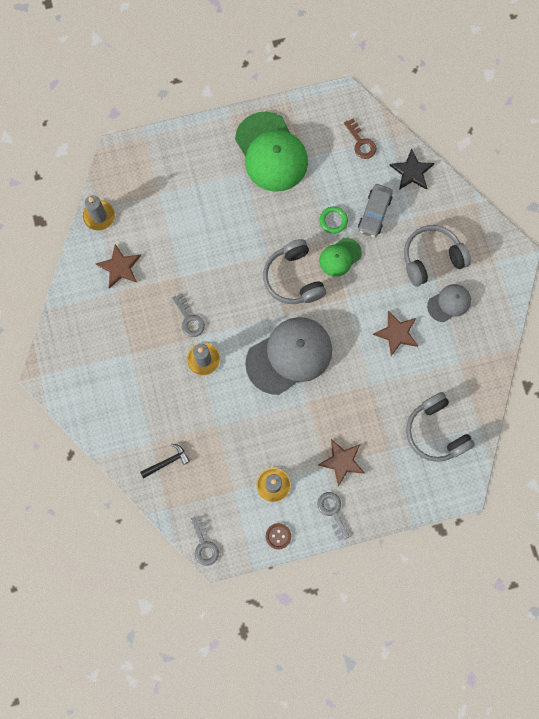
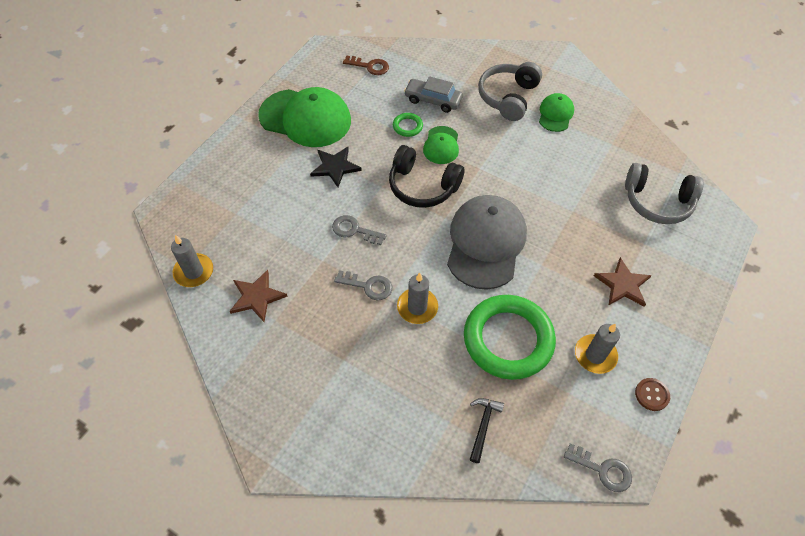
camera: 45 degrees left, 20 degrees down
grey headphones [263,239,326,304] -> black headphones [389,145,464,208]
grey key [317,492,350,541] -> grey key moved to [332,215,387,245]
grey car [358,184,393,237] -> grey car turned 135 degrees clockwise [404,76,463,113]
brown star [373,310,418,356] -> none
black star [389,149,435,190] -> black star moved to [310,147,362,187]
grey cap [427,284,471,322] -> green cap [539,93,574,132]
none -> green ring [464,295,556,380]

